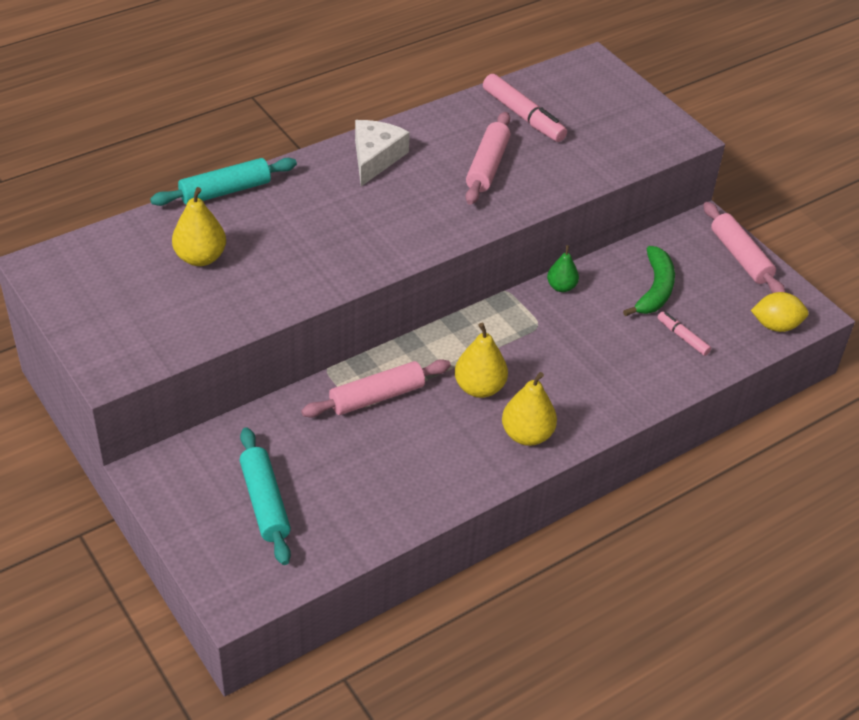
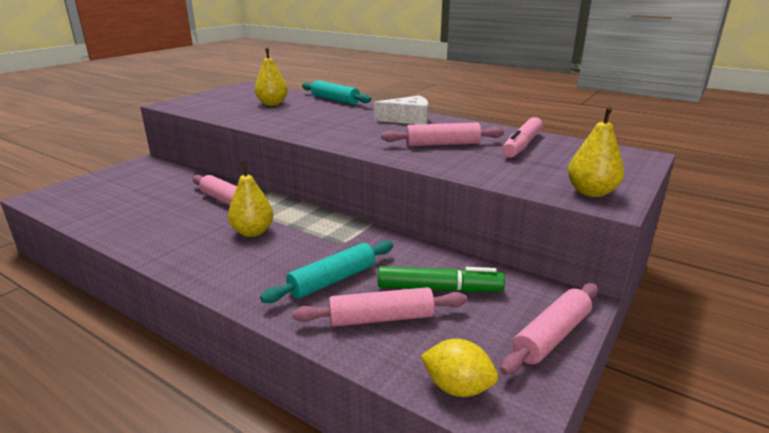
camera: 70 degrees right, 20 degrees down
turquoise rolling pin [239,427,291,565] -> turquoise rolling pin moved to [260,241,393,303]
yellow pear [502,372,557,446] -> yellow pear moved to [568,106,624,197]
green pear [547,245,579,292] -> none
green banana [623,246,675,316] -> green marker [378,266,505,293]
pink marker [658,311,711,356] -> pink rolling pin [292,287,467,327]
yellow lemon [751,292,809,332] -> yellow lemon turned 45 degrees counterclockwise [421,339,498,397]

